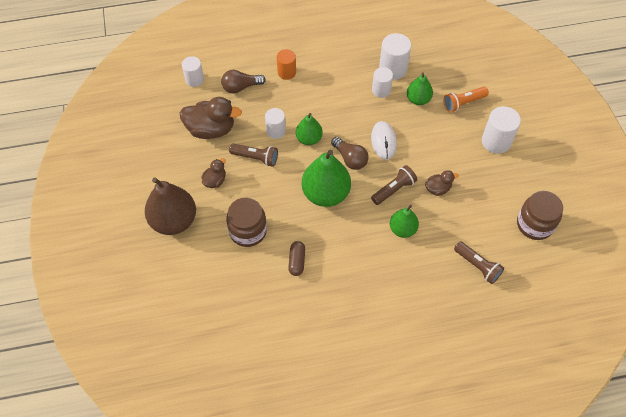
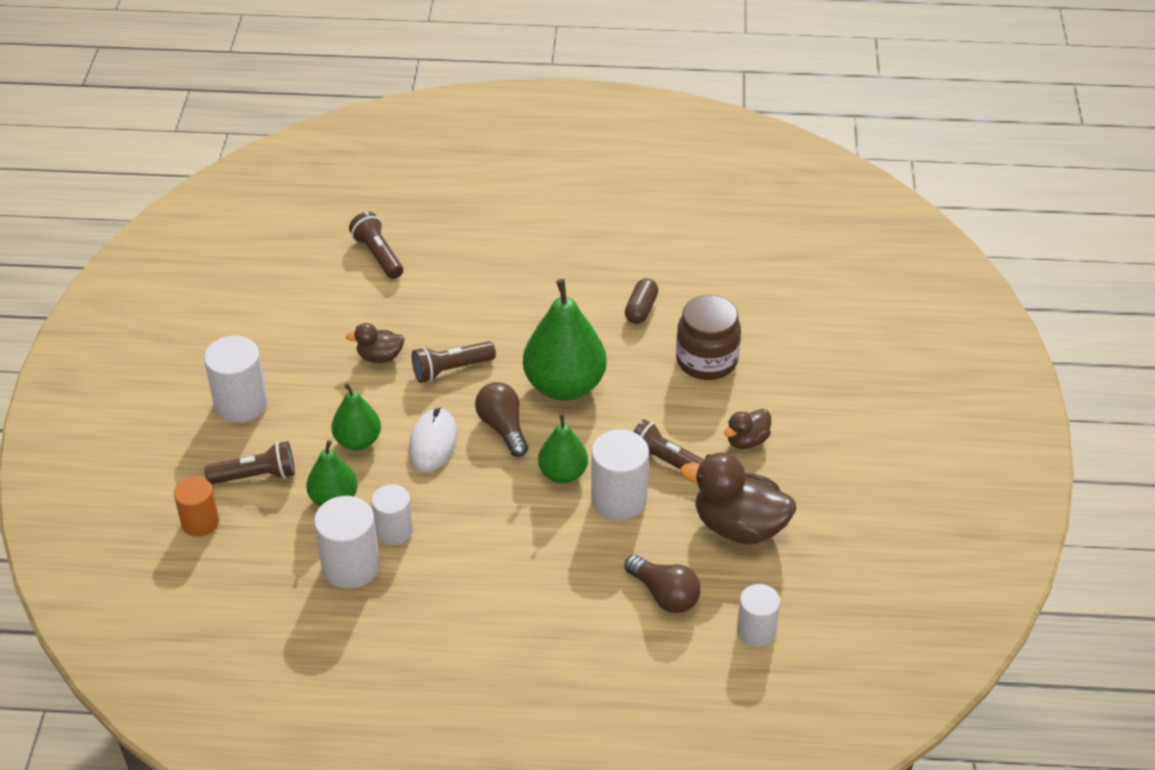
camera: 165 degrees left, 15 degrees down
brown pear [145,177,196,235] -> none
brown light bulb [221,70,266,94] -> brown light bulb turned 45 degrees clockwise [624,555,701,613]
white cylinder [265,108,286,139] -> white cylinder [591,429,649,520], size x1.51
orange cylinder [277,49,296,80] -> orange cylinder moved to [174,476,219,537]
green pear [390,205,419,238] -> green pear moved to [331,383,381,450]
orange flashlight [443,87,489,113] -> brown flashlight [204,441,295,484]
brown jar [517,191,563,240] -> none

